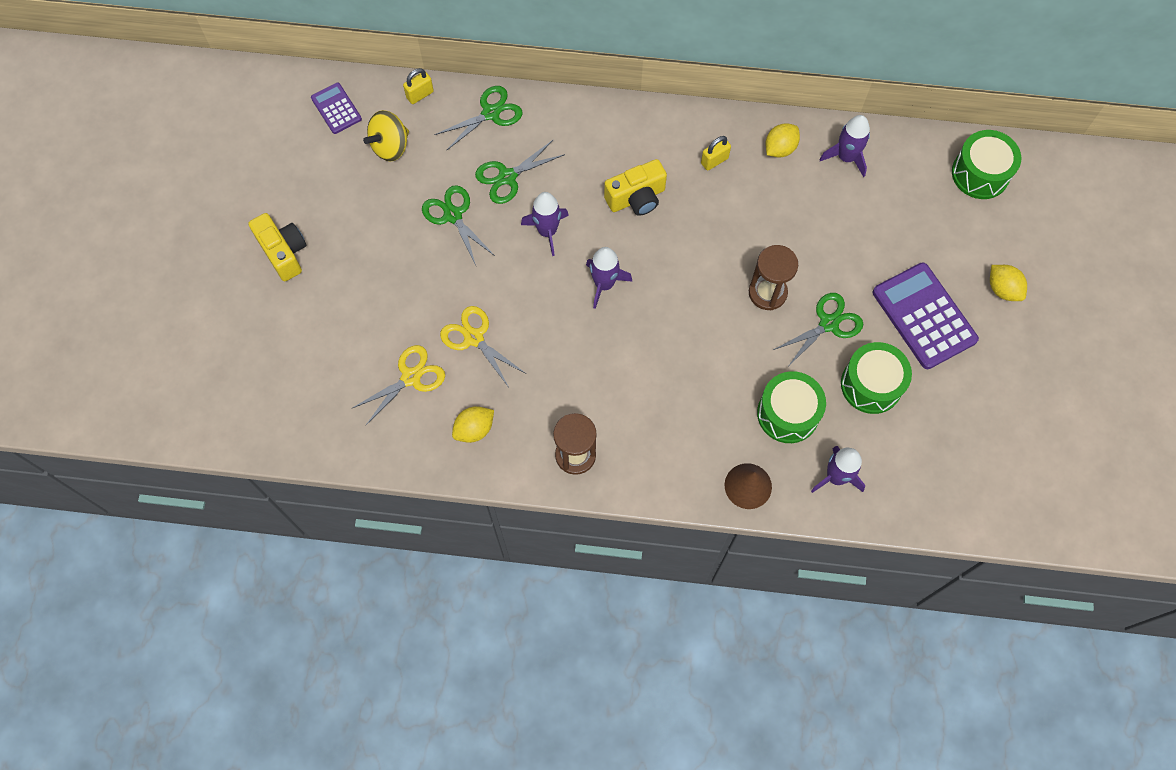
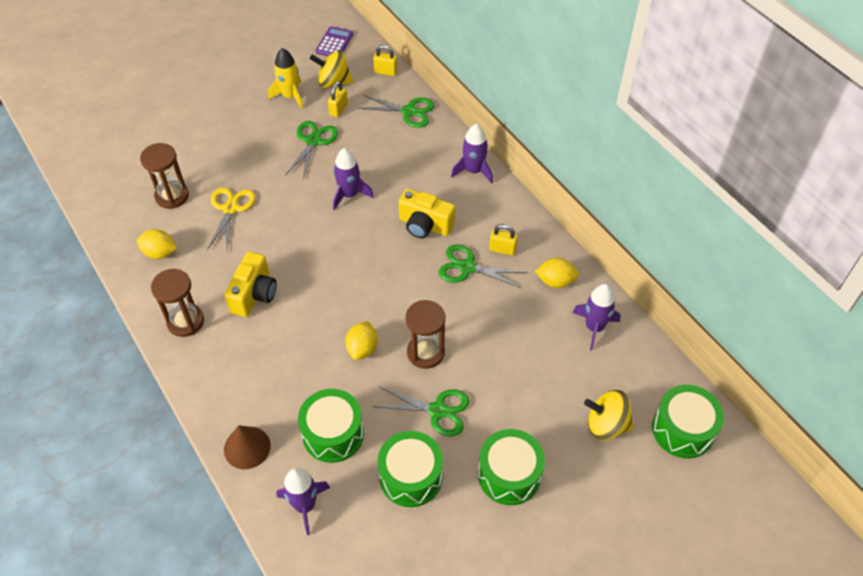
camera: 50 degrees right, 15 degrees down
yellow camera [248,213,307,281] -> yellow camera moved to [224,252,277,317]
yellow scissors [351,345,445,426] -> brown hourglass [140,143,189,209]
green scissors [475,139,565,204] -> green scissors moved to [439,245,527,288]
purple rocket [586,247,633,309] -> purple rocket moved to [451,124,493,183]
purple calculator [873,263,979,369] -> green drum [478,429,545,505]
yellow lemon [990,265,1027,301] -> yellow lemon moved to [345,321,378,360]
none -> yellow rocket [268,48,304,109]
none -> yellow padlock [328,81,348,117]
none -> yellow spinning top [584,390,634,441]

